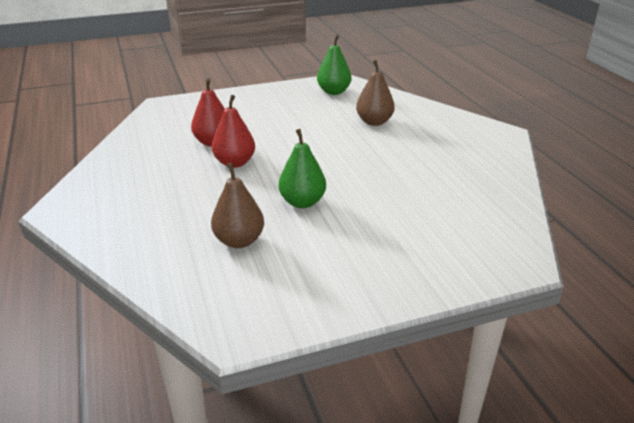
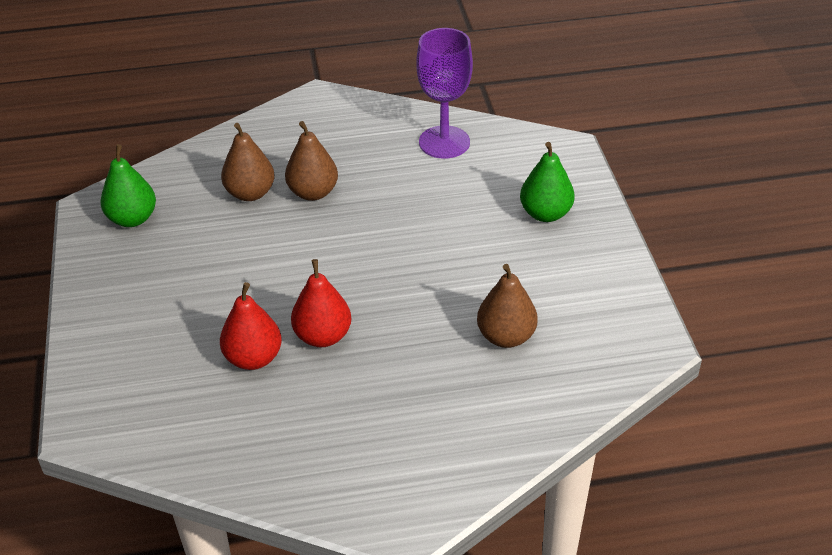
camera: 80 degrees left, 10 degrees up
green pear [278,129,326,208] -> green pear moved to [520,142,575,222]
none -> brown pear [285,121,338,201]
none -> purple goblet [416,28,473,159]

